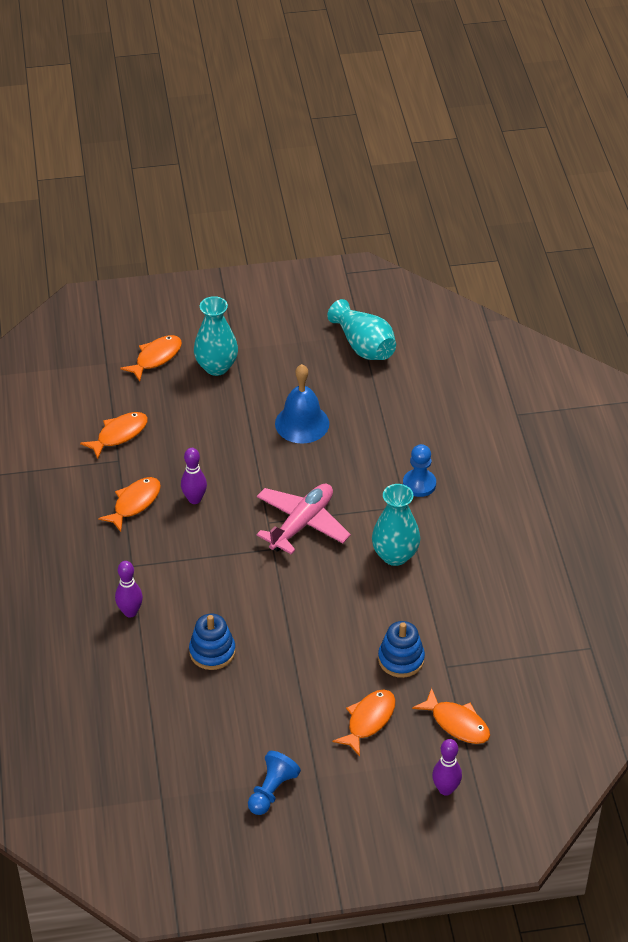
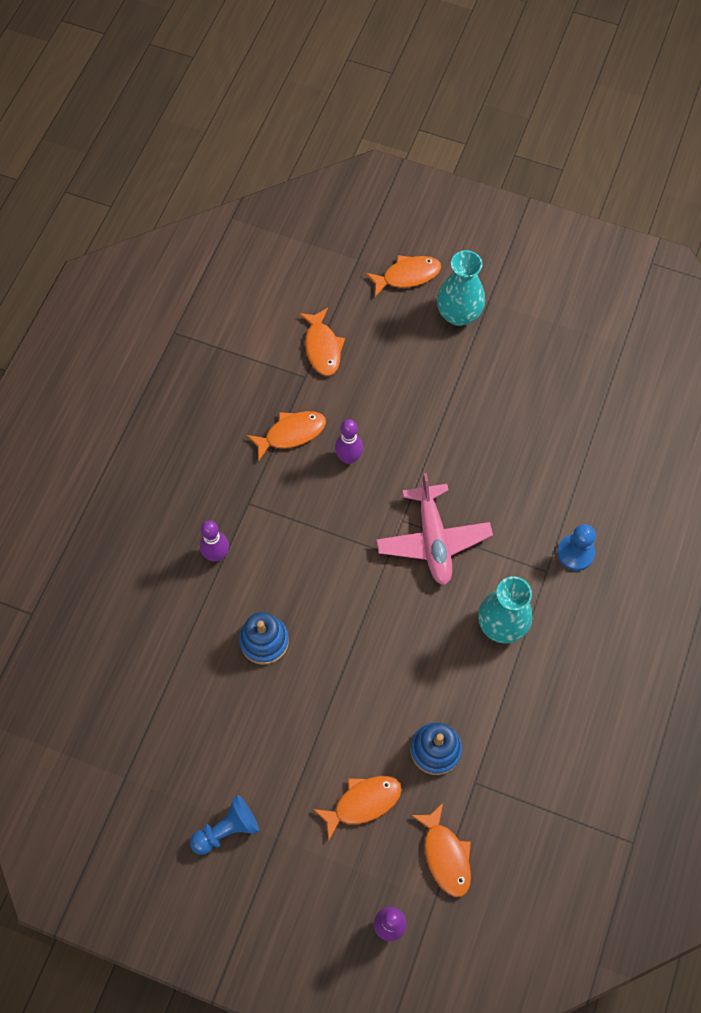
camera: 30 degrees right, 20 degrees up
orange fish [80,412,148,459] -> orange fish turned 90 degrees clockwise [299,308,345,376]
pink plane [257,484,351,554] -> pink plane turned 105 degrees clockwise [376,473,493,585]
blue bell [275,364,329,444] -> none
turquoise vase [327,299,396,360] -> none

